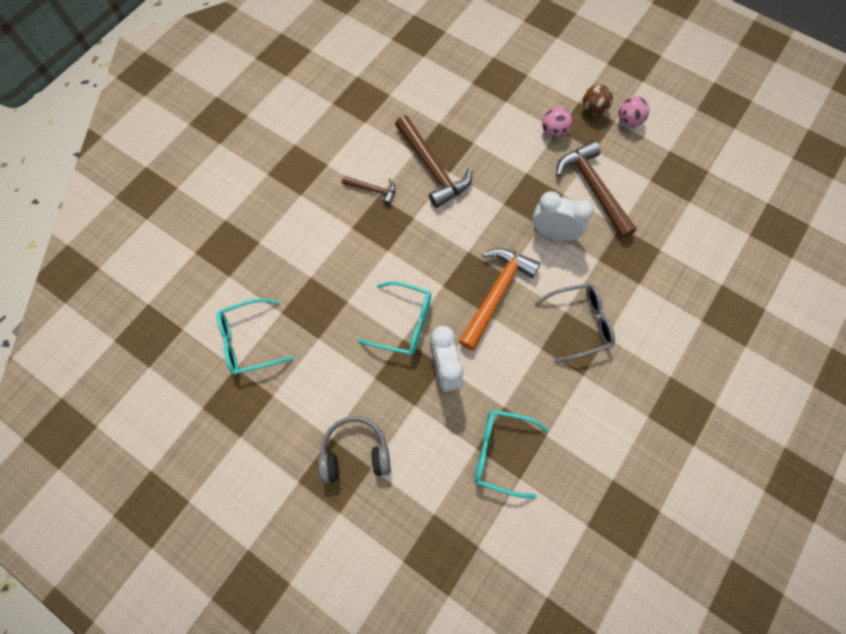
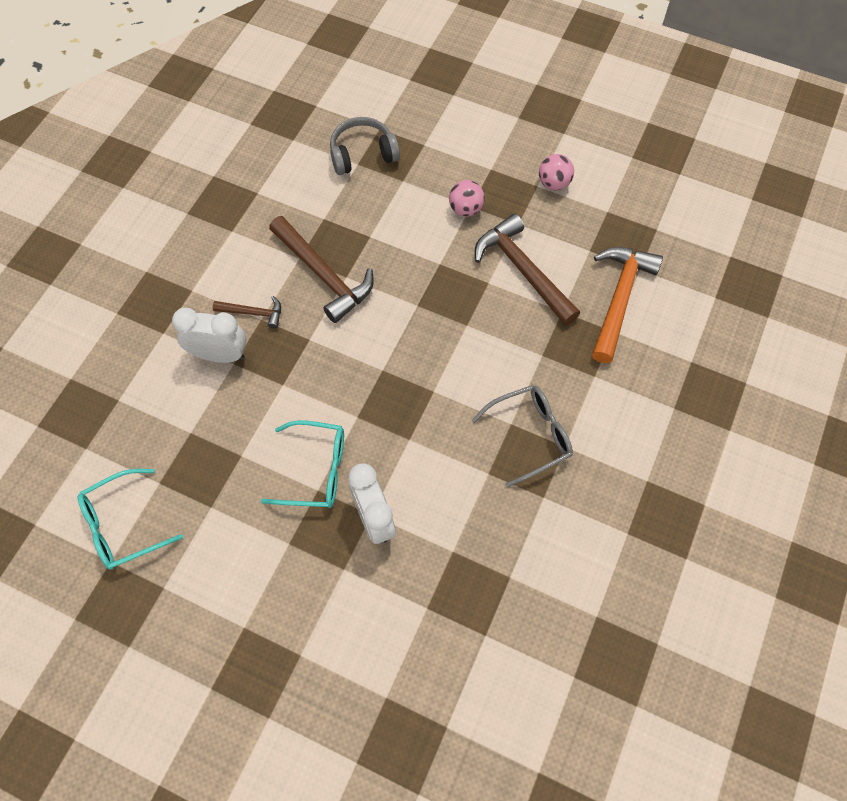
camera: 10 degrees left, 5 degrees down
grey headphones [318,417,391,483] -> grey headphones moved to [330,117,400,175]
orange hammer [459,248,541,351] -> orange hammer moved to [592,247,663,363]
turquoise glasses [475,410,548,499] -> none
white clock [532,191,593,241] -> white clock moved to [172,308,247,363]
brown ball [583,84,613,115] -> none

